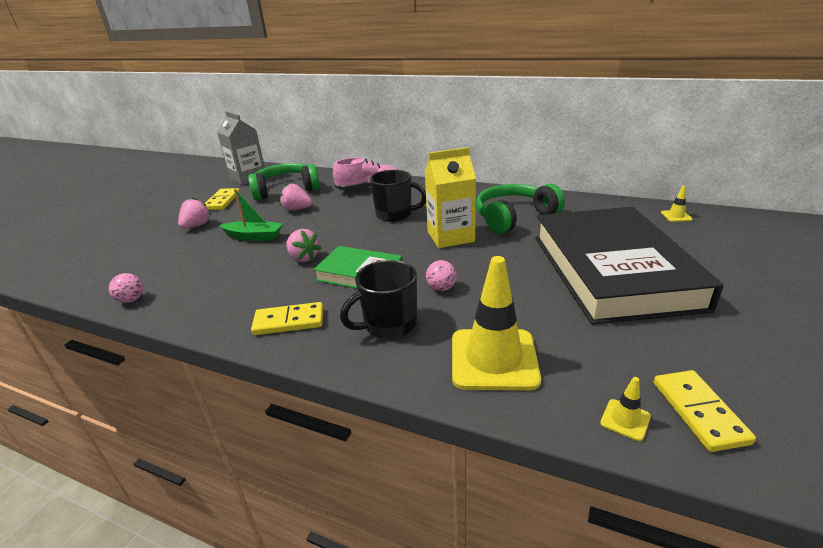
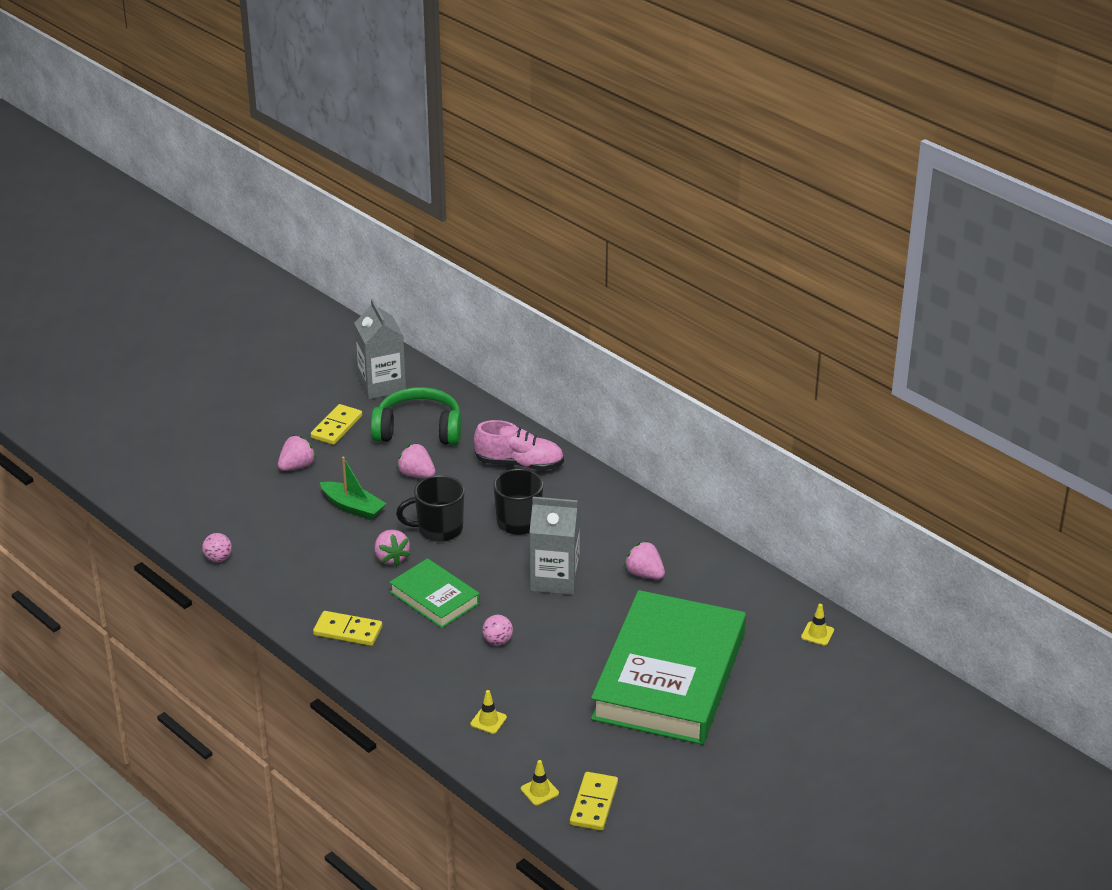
camera: 20 degrees right, 5 degrees up
black mug [340,260,417,339] -> black mug moved to [396,475,464,542]
yellow carton [425,147,476,248] -> grey carton [529,497,580,595]
yellow traffic cone [452,256,541,390] -> yellow traffic cone [470,690,507,734], size x0.41
green headphones [476,184,565,234] -> pink strawberry [624,541,665,579]
black book [535,207,724,325] -> green book [591,590,746,745]

